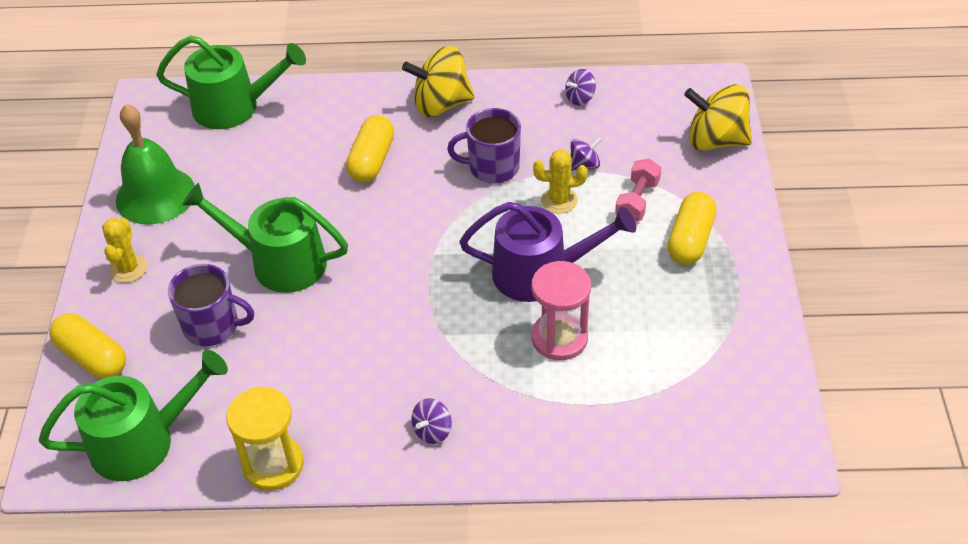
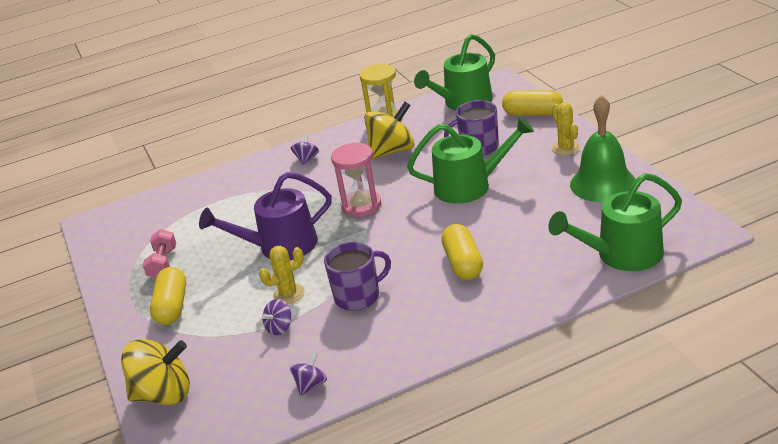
camera: 160 degrees right, 15 degrees down
yellow spinning top [402,46,475,117] -> yellow spinning top moved to [364,102,415,160]
pink hourglass [531,261,591,360] -> pink hourglass moved to [331,143,381,217]
pink dumbbell [615,158,661,221] -> pink dumbbell moved to [143,229,176,278]

